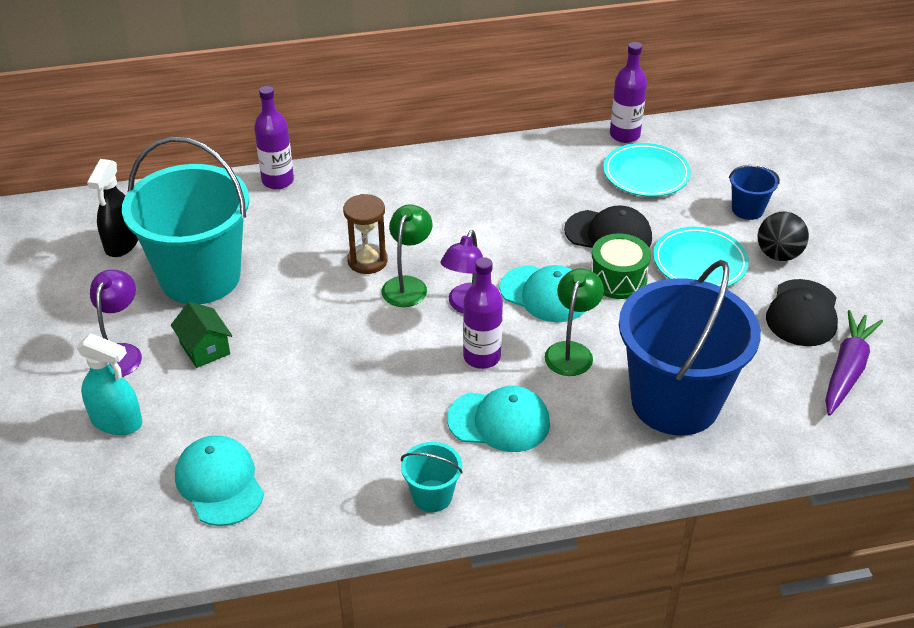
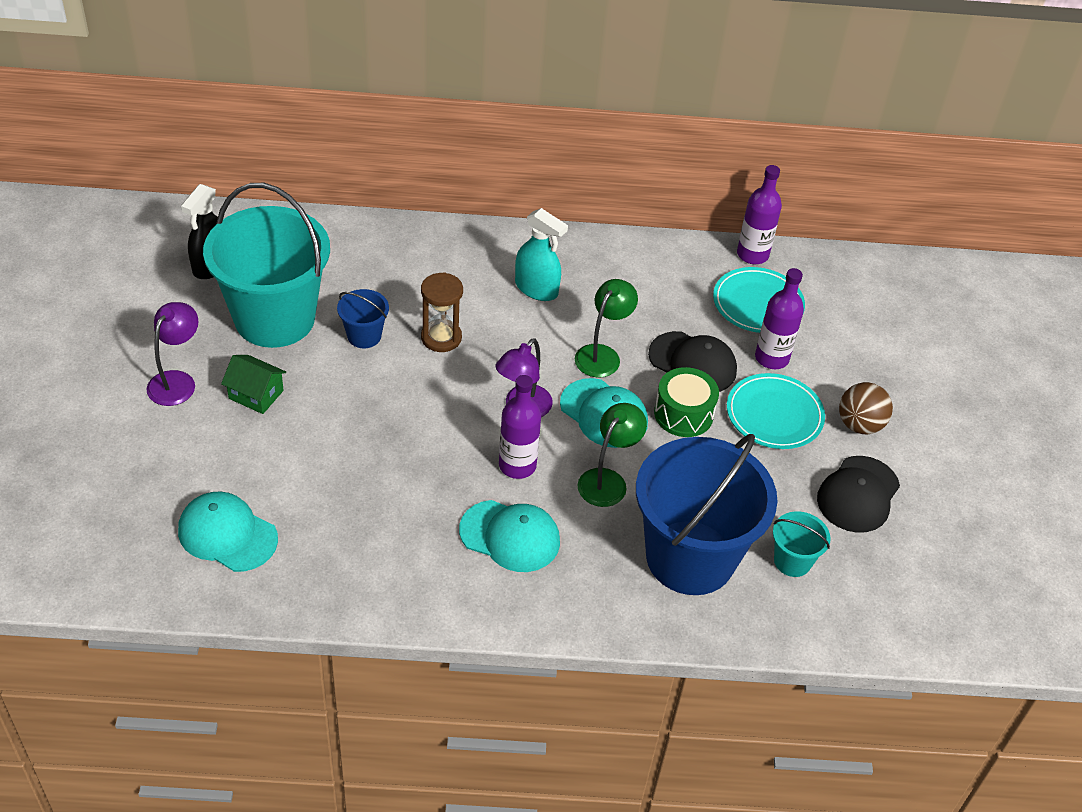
camera: 10 degrees right, 5 degrees up
turquoise spray bottle [76,333,143,435] -> turquoise spray bottle moved to [515,208,568,301]
green house [171,302,232,368] -> green house turned 45 degrees counterclockwise [221,355,286,414]
turquoise cap [175,435,264,526] -> turquoise cap turned 45 degrees counterclockwise [178,491,278,572]
purple bottle [254,86,294,189] -> purple bottle moved to [755,268,804,369]
green lamp [381,204,433,307] -> green lamp moved to [575,279,638,378]
turquoise bucket [401,442,463,512] -> turquoise bucket moved to [773,511,831,577]
blue bucket [729,165,780,220] -> blue bucket moved to [337,289,389,348]
black ball [757,212,809,261] -> brown ball [839,382,893,434]
purple carrot [825,310,883,416] -> none

